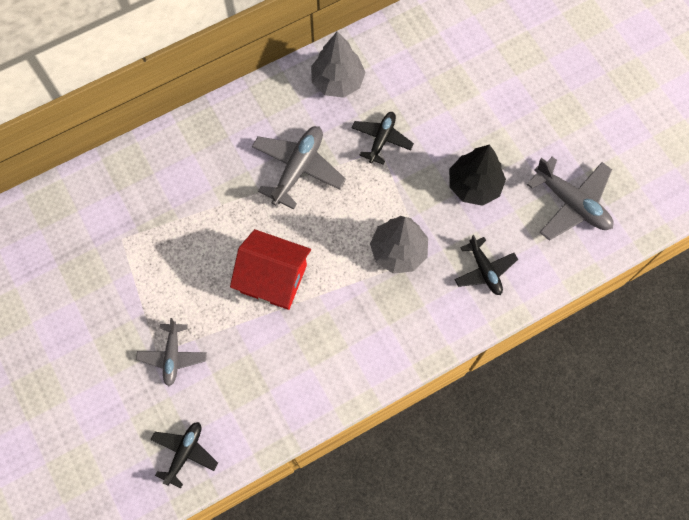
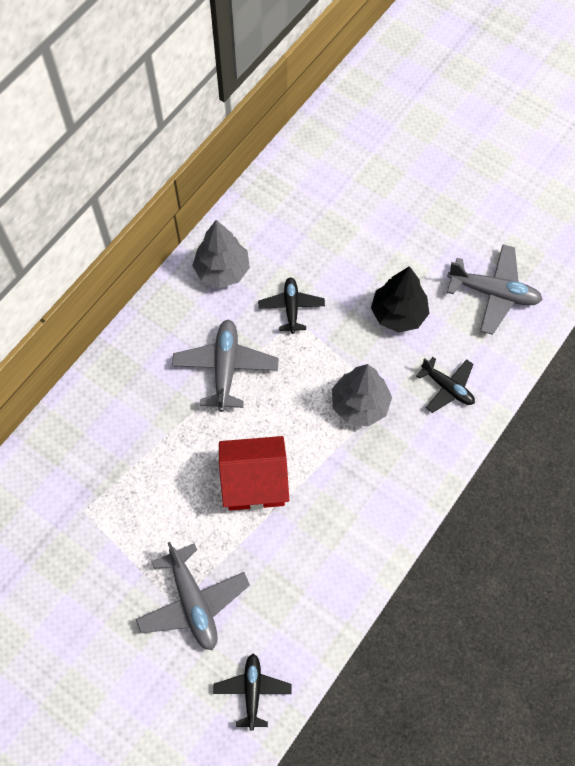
camera: 25 degrees left, 5 degrees down
grey plane [136,318,207,386] -> grey plane [136,542,250,650], size x1.55

